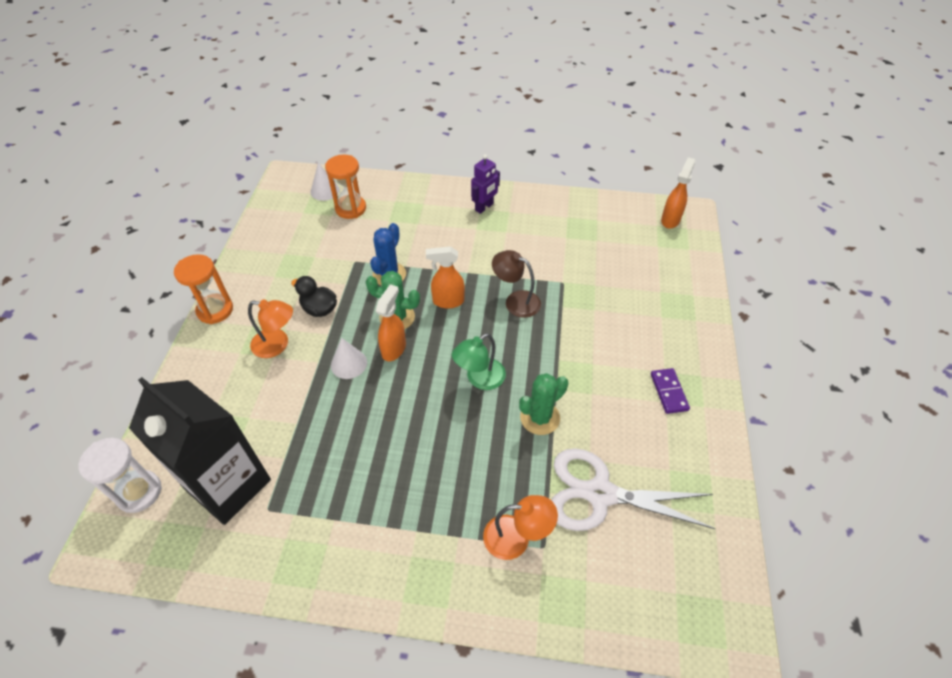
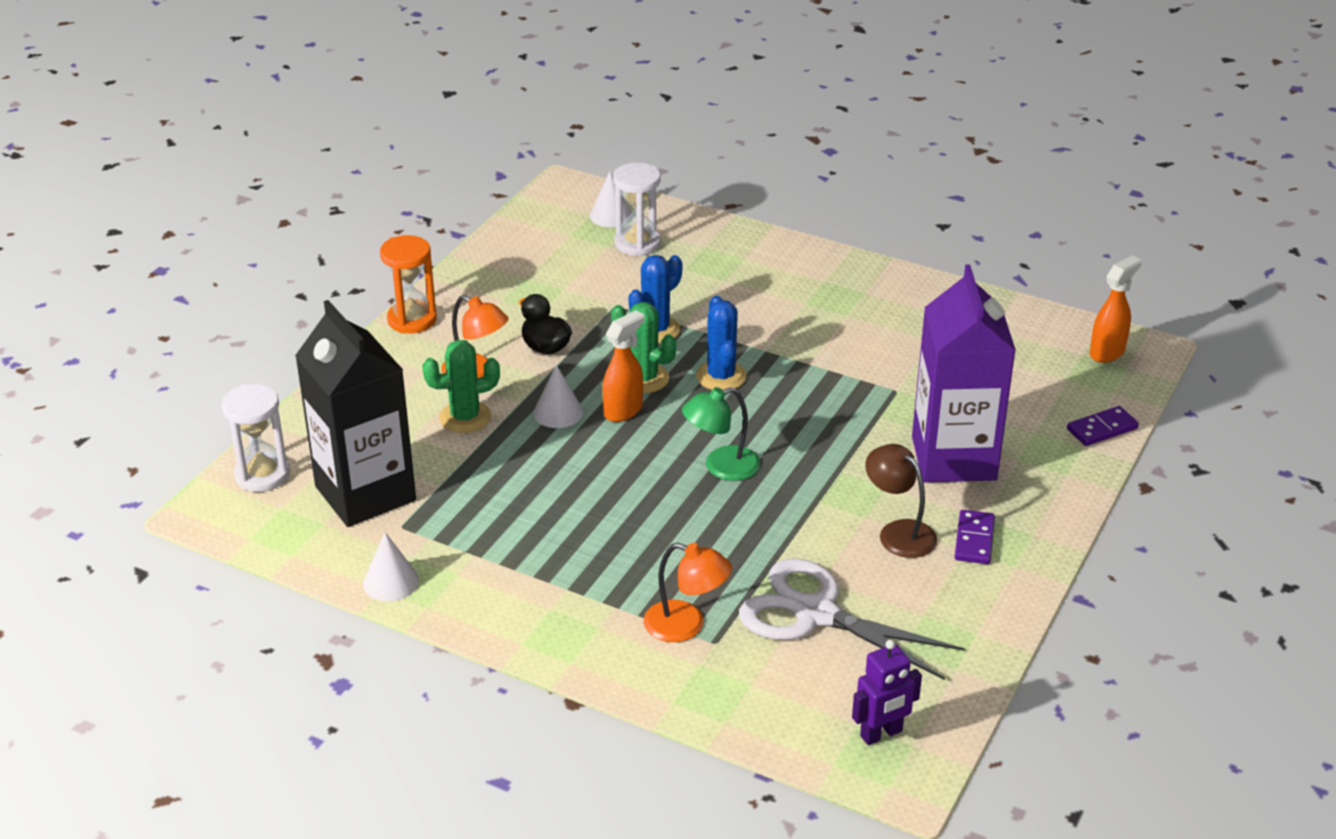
camera: 20 degrees right, 15 degrees down
orange hourglass [325,155,366,219] -> white hourglass [613,163,661,256]
orange spray bottle [426,246,465,309] -> blue cactus [696,296,747,390]
purple robot [471,154,500,214] -> purple robot moved to [852,640,922,745]
brown lamp [492,250,541,318] -> brown lamp moved to [865,444,937,558]
green cactus [519,373,568,435] -> green cactus moved to [422,340,500,433]
none -> white cone [363,532,419,601]
none -> purple carton [912,264,1016,483]
none -> purple domino [1067,406,1139,446]

